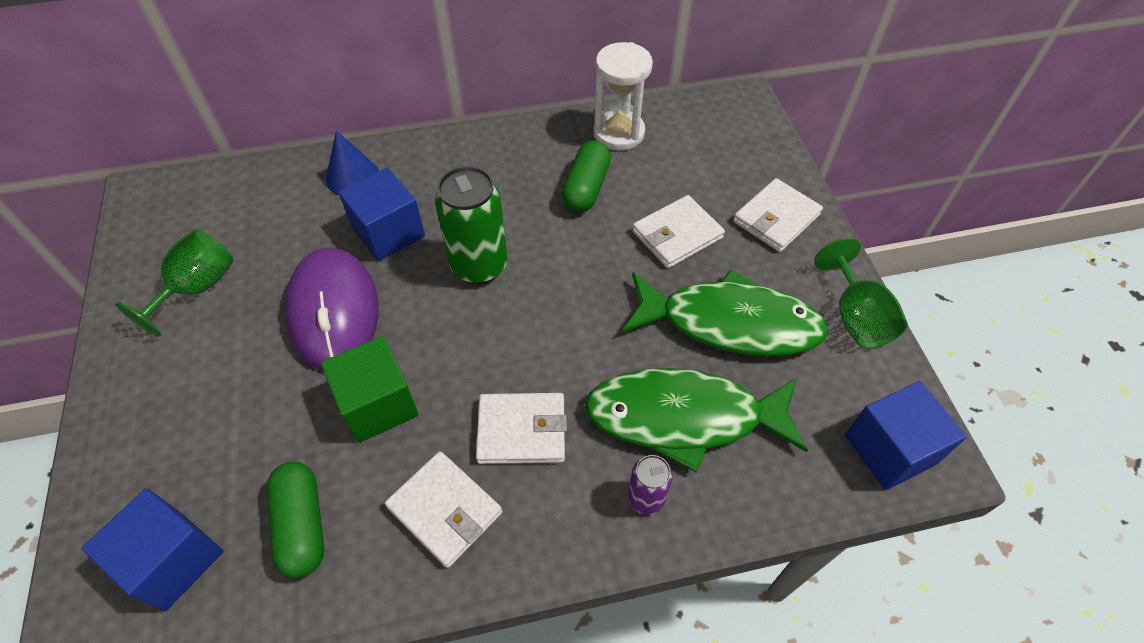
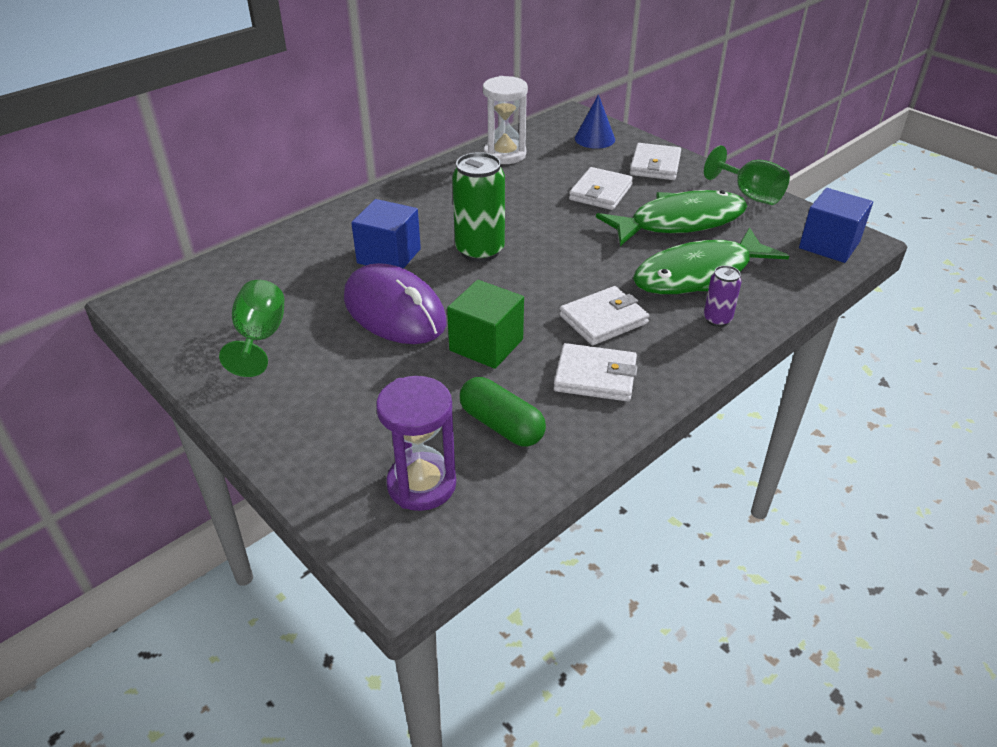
camera: 30 degrees left, 15 degrees down
blue cube [81,488,224,611] -> purple hourglass [376,376,456,511]
blue cone [326,130,379,195] -> blue cone moved to [575,94,615,149]
green capsule [561,140,611,212] -> none

